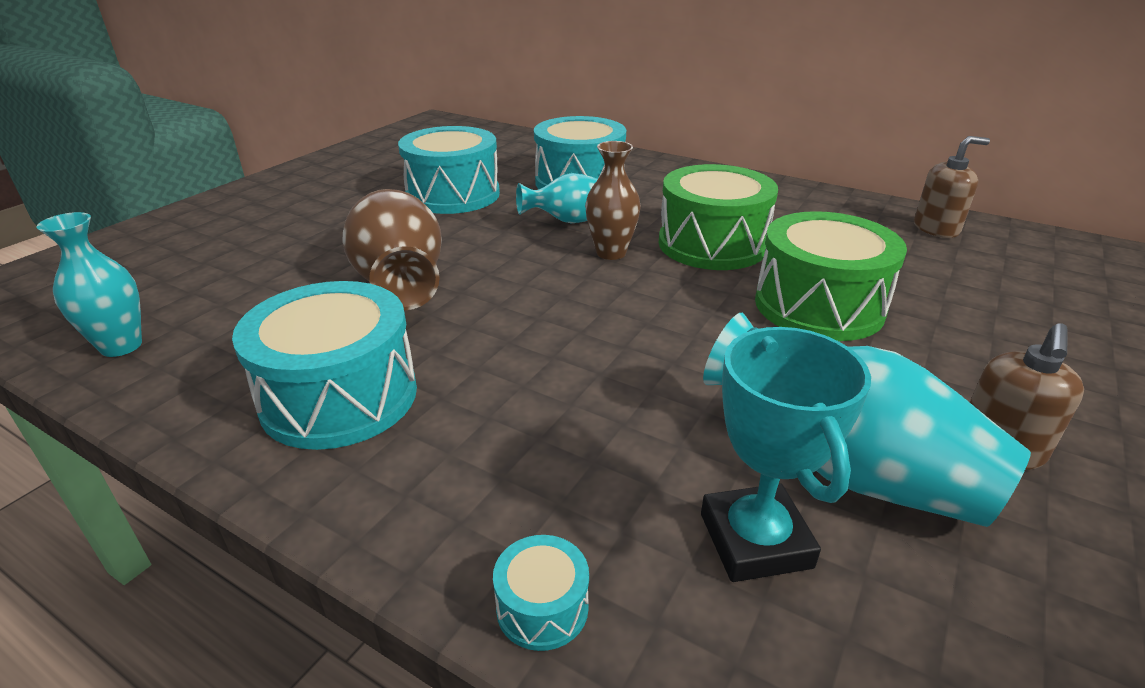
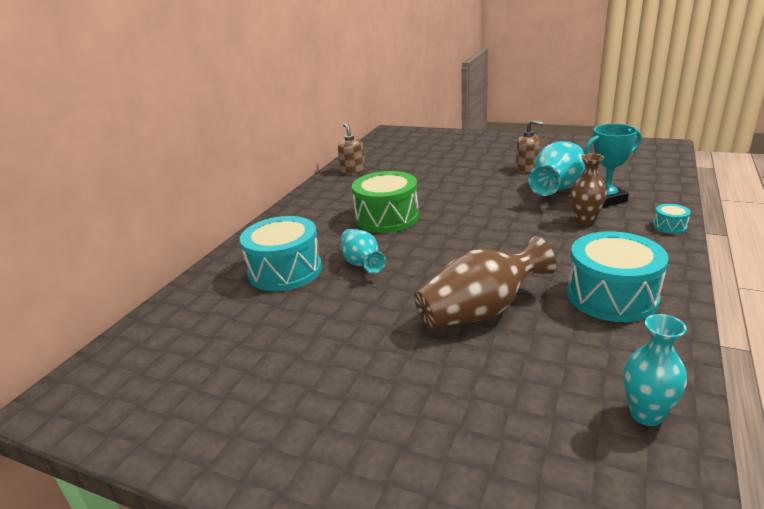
camera: 95 degrees left, 5 degrees down
turquoise drum [398,126,500,214] -> none
brown vase [585,141,641,260] -> brown vase moved to [571,153,607,225]
green drum [755,211,907,341] -> none

